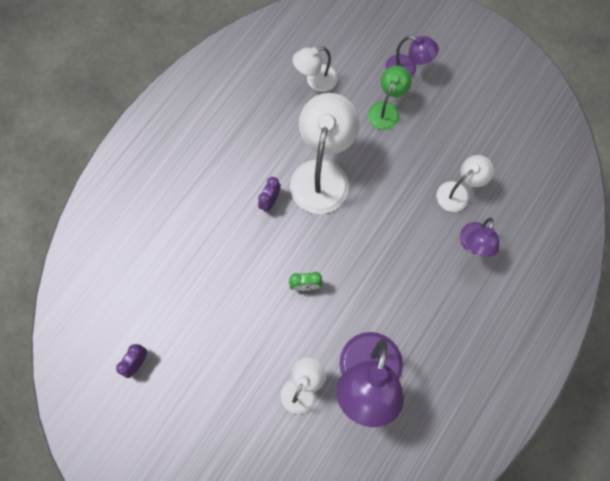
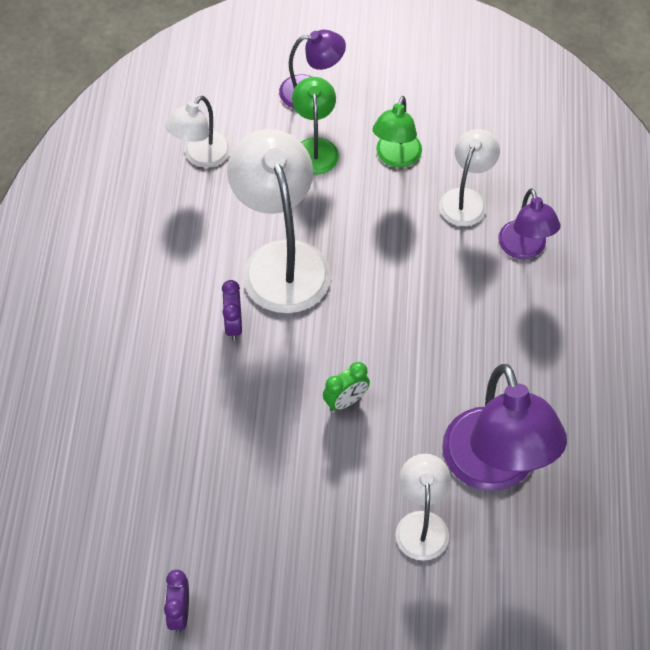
camera: 30 degrees left, 15 degrees down
none -> green lamp [372,96,422,168]

